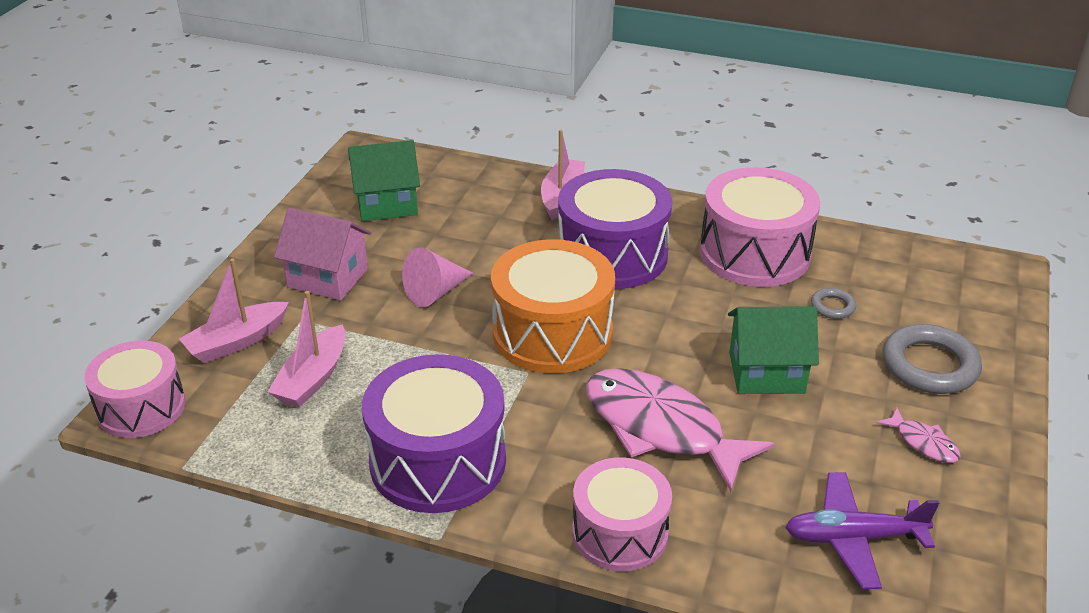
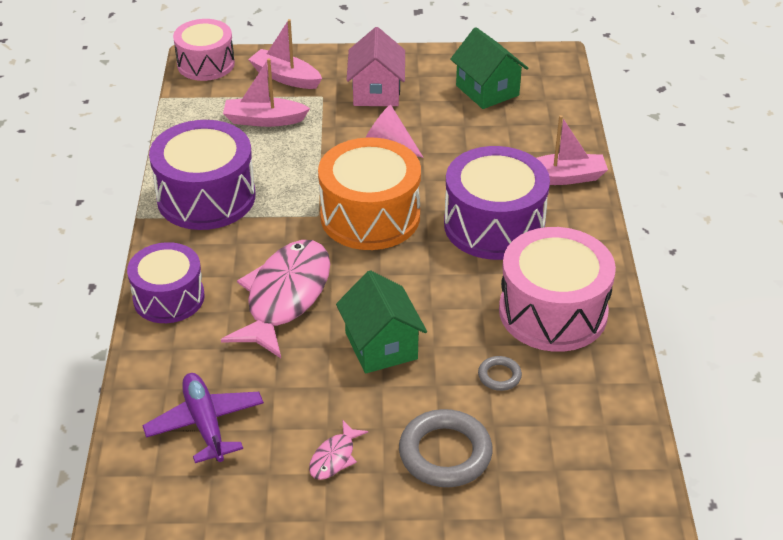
camera: 70 degrees right, 5 degrees up
pink drum [572,457,672,571] -> purple drum [127,242,205,323]

